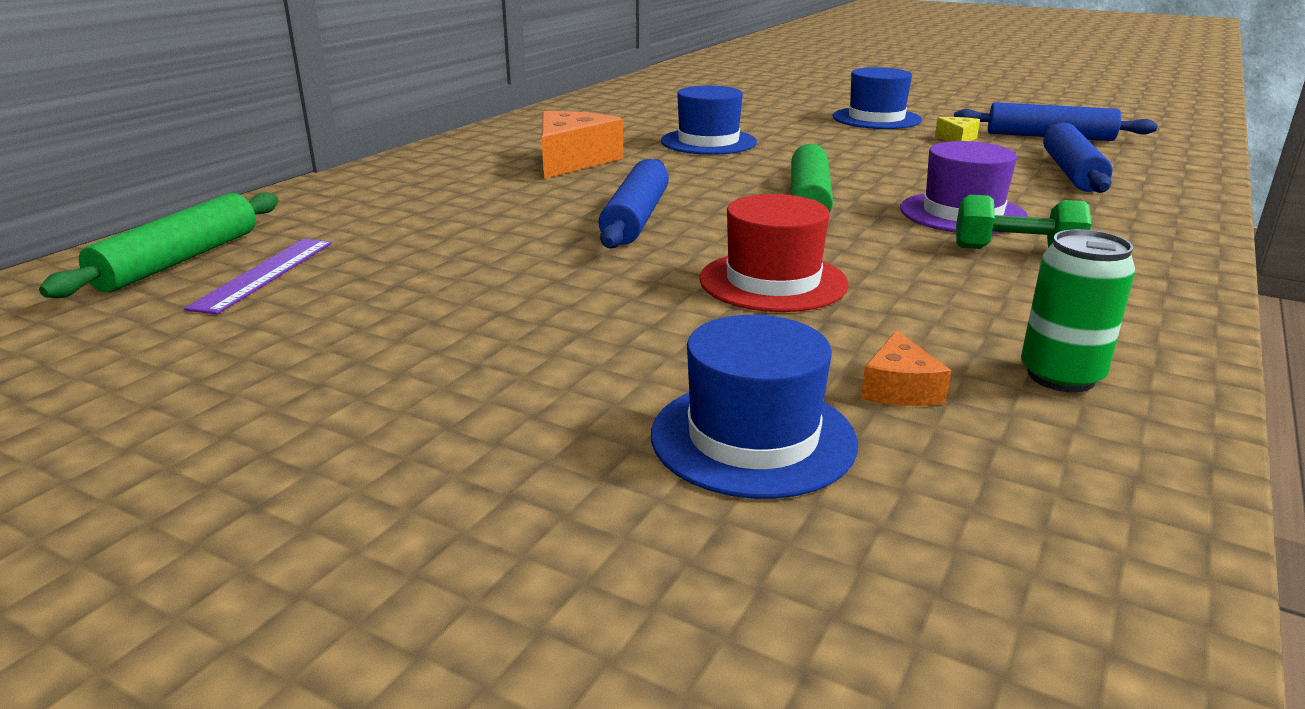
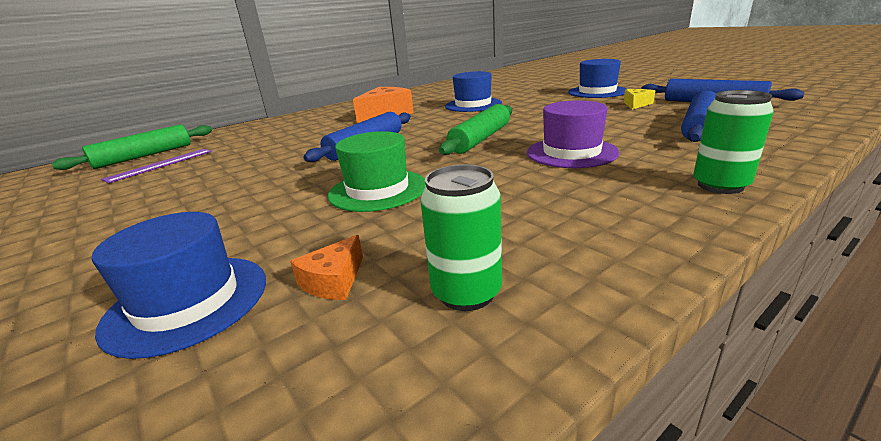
camera: 25 degrees right, 0 degrees up
red hat [699,194,849,312] -> green hat [328,131,426,212]
green dumbbell [956,195,1091,249] -> none
none -> green can [693,90,774,194]

